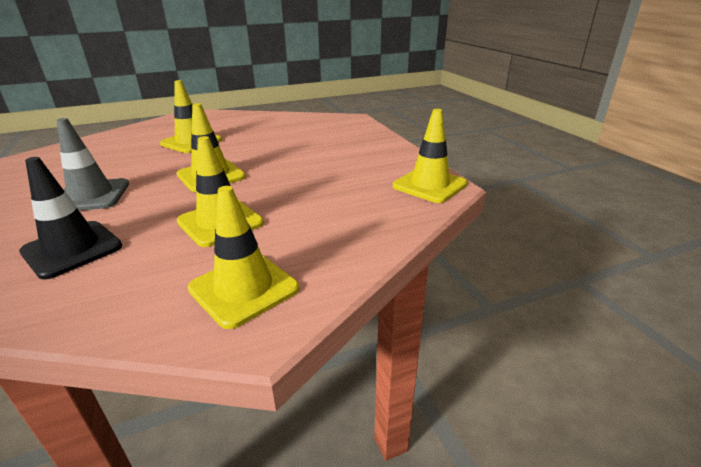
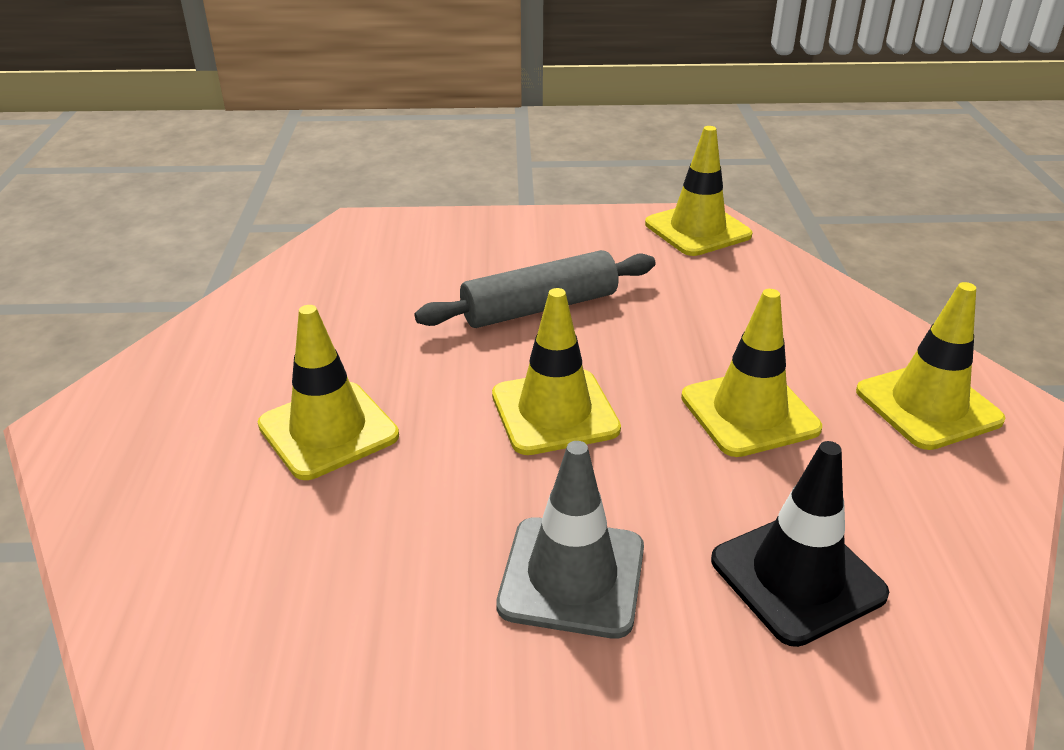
camera: 70 degrees left, 5 degrees up
none -> grey rolling pin [414,250,656,328]

